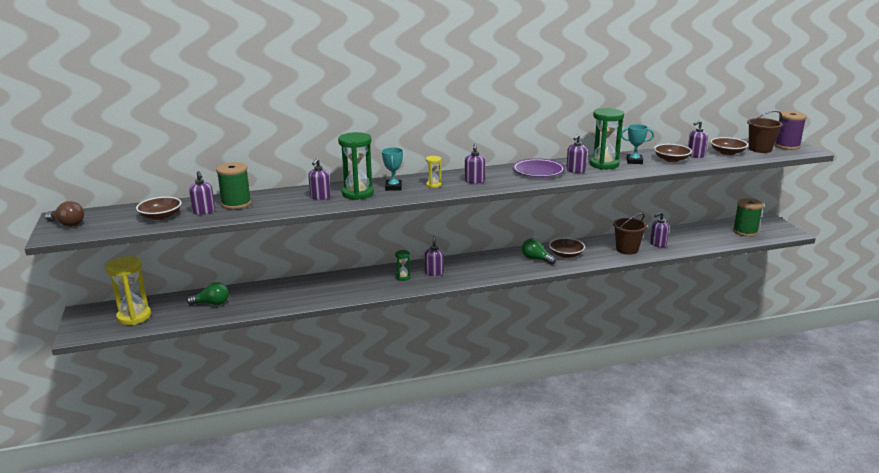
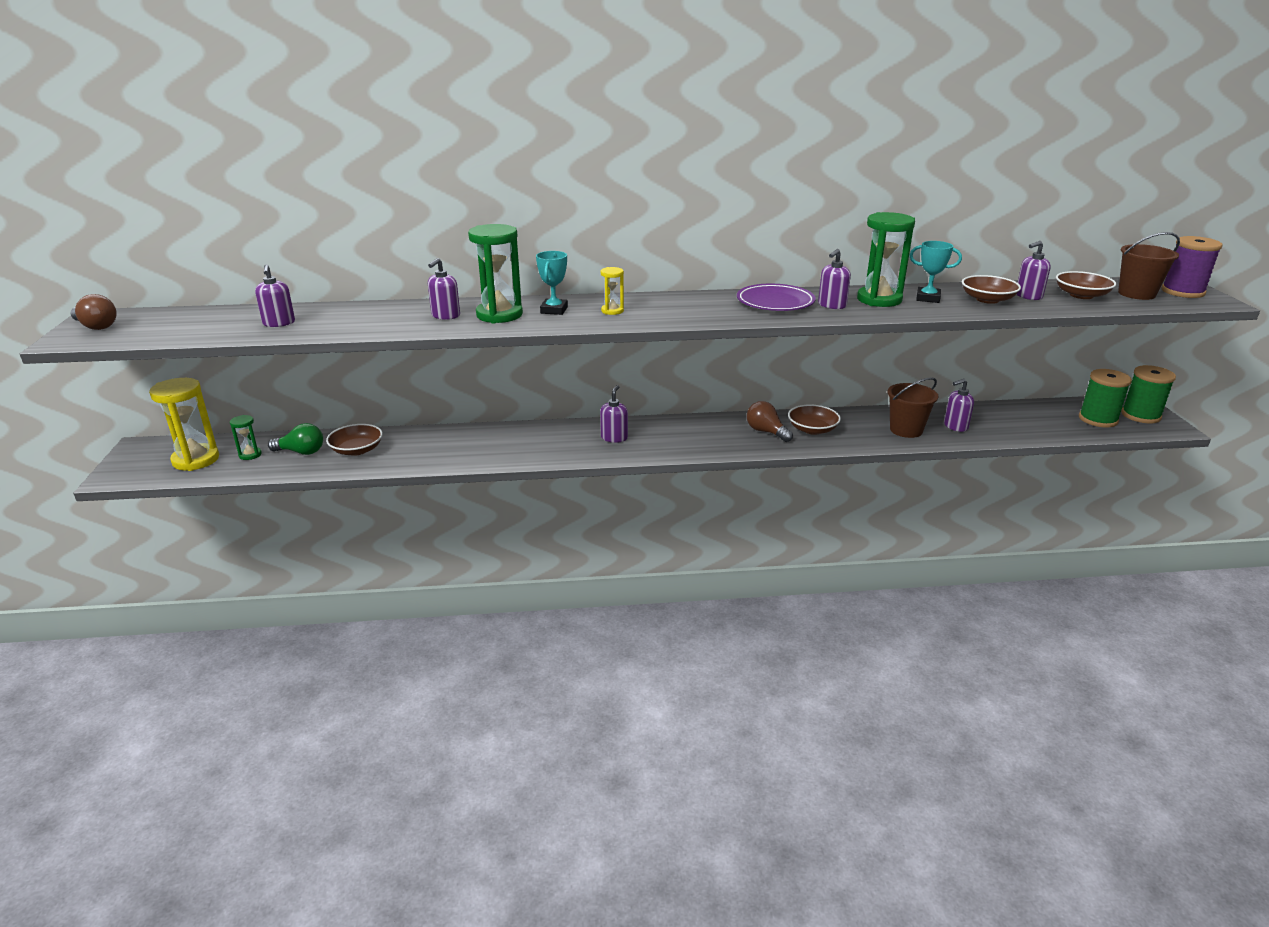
camera: 10 degrees right, 5 degrees up
brown bowl [136,197,182,220] -> brown bowl moved to [326,424,383,456]
green spool [216,162,252,209] -> green spool moved to [1121,365,1176,423]
green hourglass [395,250,411,281] -> green hourglass moved to [230,415,262,460]
purple soap dispenser [465,144,485,184] -> none
green light bulb [522,238,556,265] -> brown light bulb [747,401,793,442]

